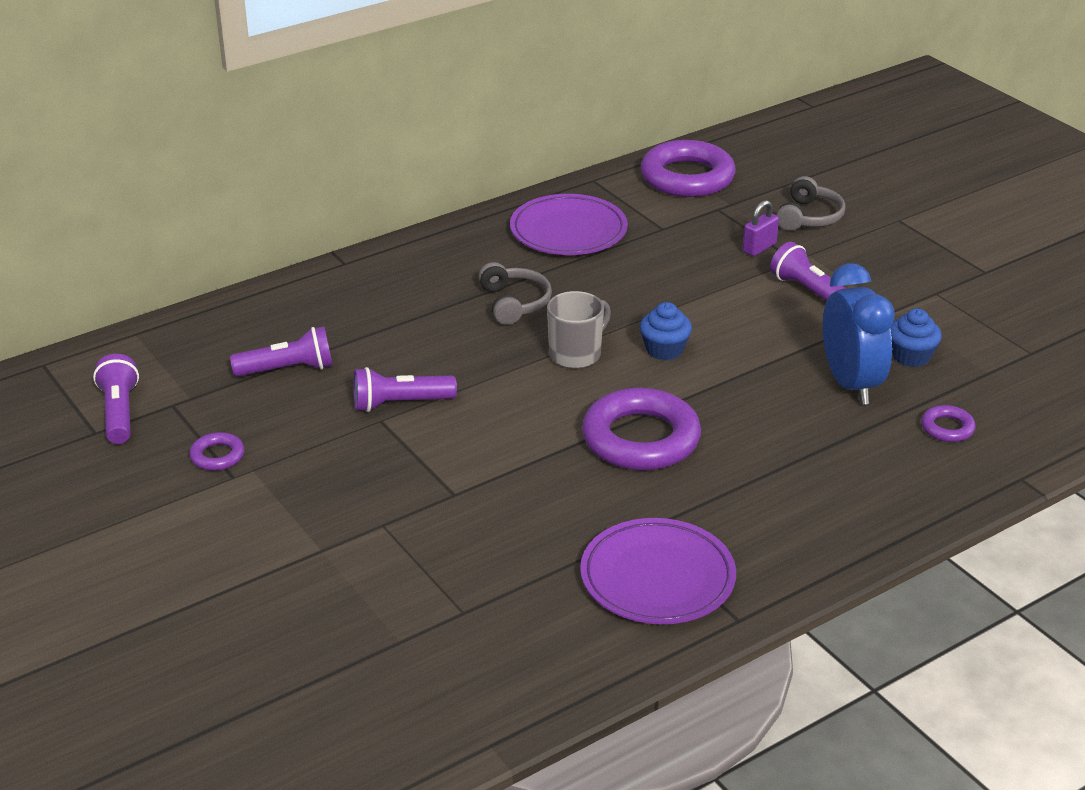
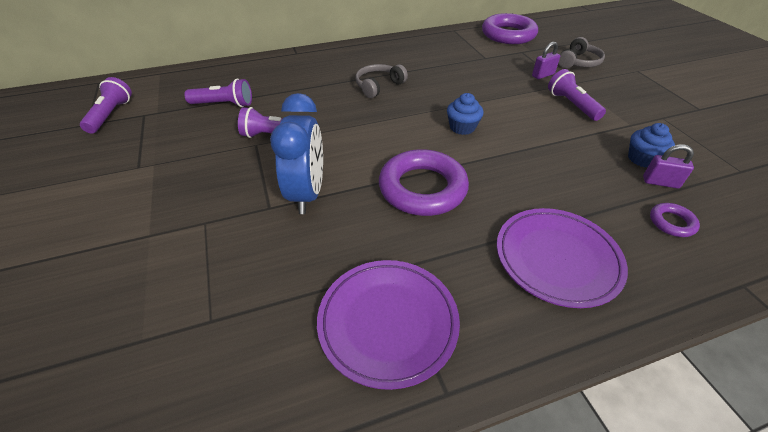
camera: 15 degrees right, 10 degrees up
purple ring [189,432,244,471] -> none
grey headphones [478,262,552,325] -> grey headphones turned 135 degrees counterclockwise [355,64,408,98]
purple plate [510,194,628,255] -> purple plate moved to [497,208,628,308]
grey mug [547,291,611,368] -> none
blue clock [823,263,895,405] -> blue clock moved to [270,93,323,214]
none -> purple padlock [643,145,694,188]

